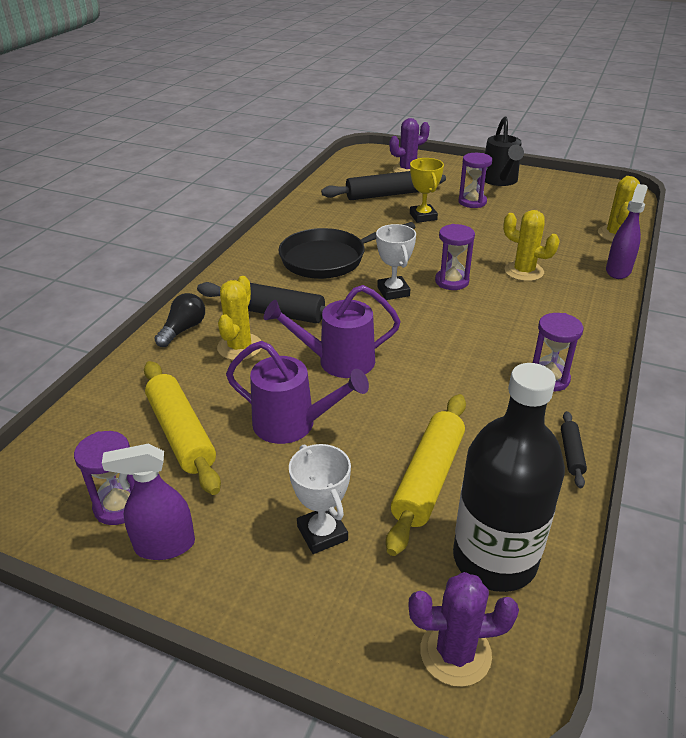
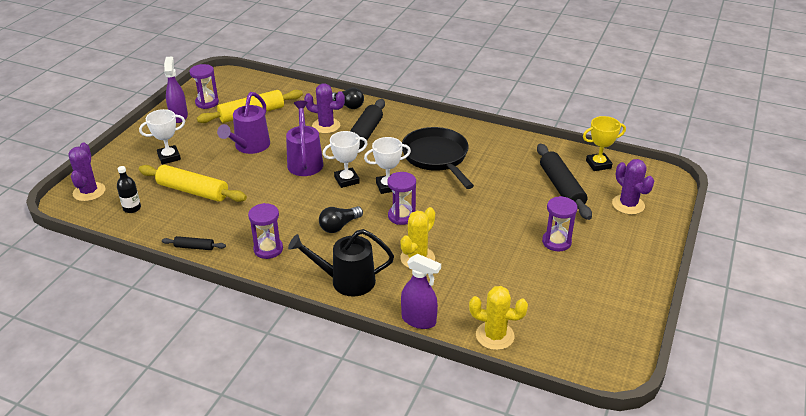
camera: 90 degrees right, 0 degrees up
yellow cactus [217,276,261,360] -> purple cactus [304,83,345,134]
yellow trophy [410,158,444,223] -> yellow trophy moved to [583,116,626,171]
black bottle [453,363,565,592] -> black bottle [117,166,141,213], size x0.41
black watering can [485,116,524,186] -> black watering can moved to [288,229,394,297]
none -> black light bulb [319,206,363,233]
none -> white trophy [323,131,368,188]

